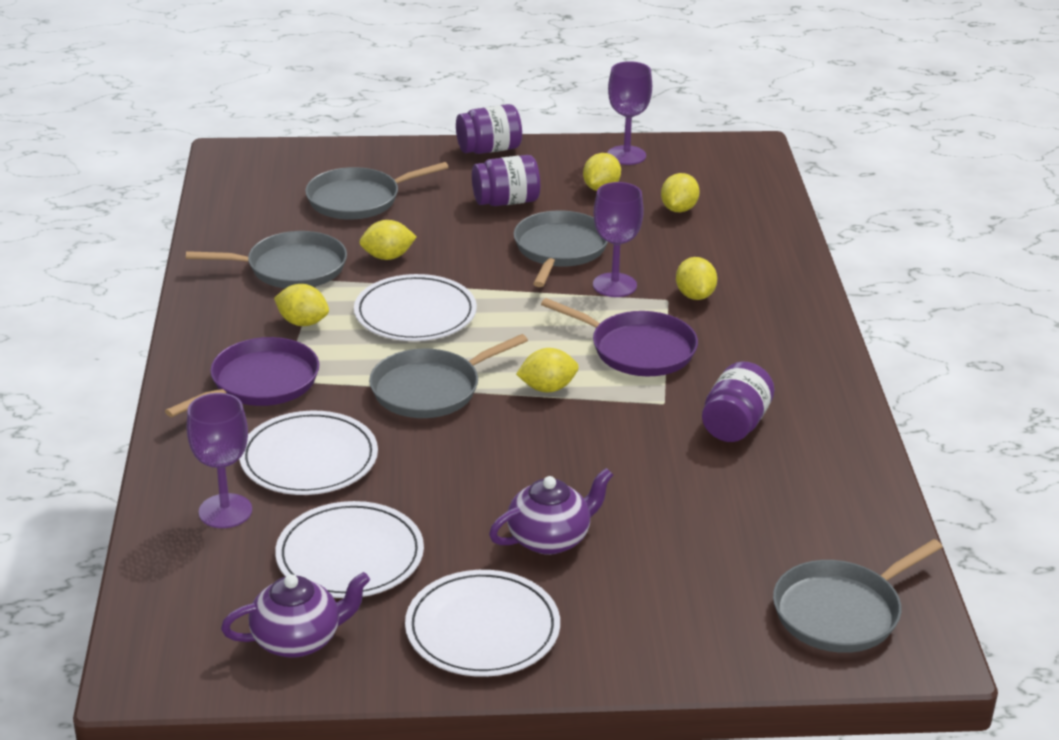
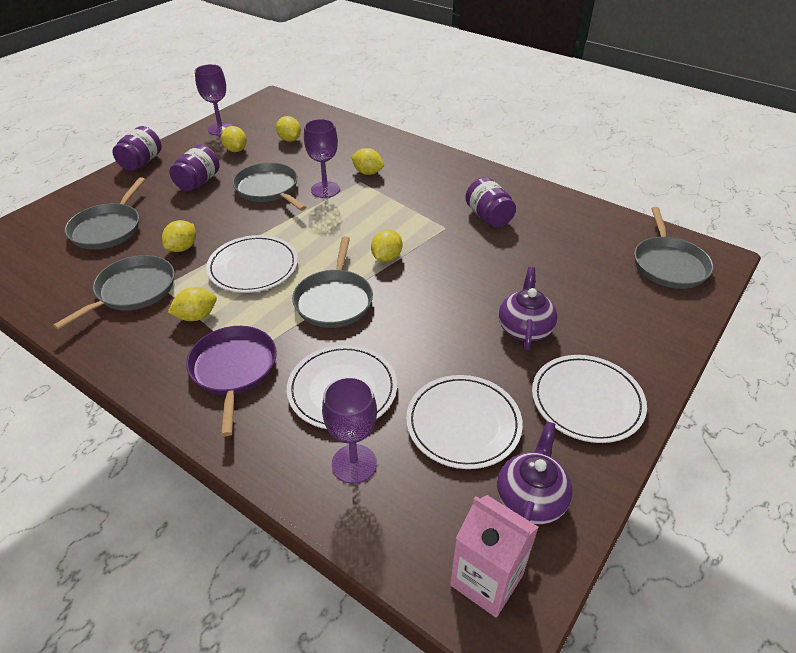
camera: 50 degrees left, 10 degrees up
purple pan [541,298,698,376] -> none
none -> pink carton [450,495,538,618]

